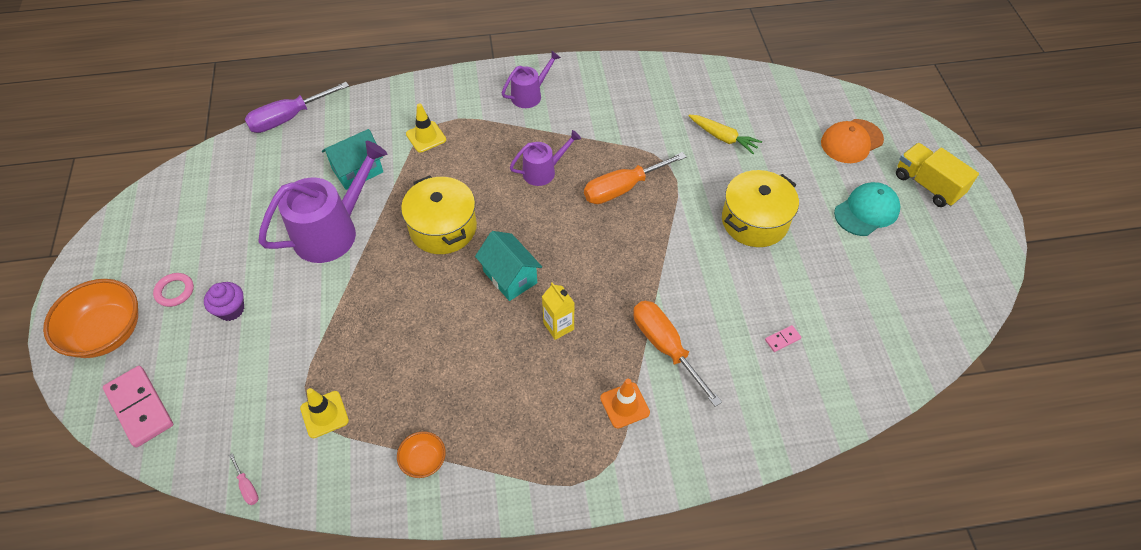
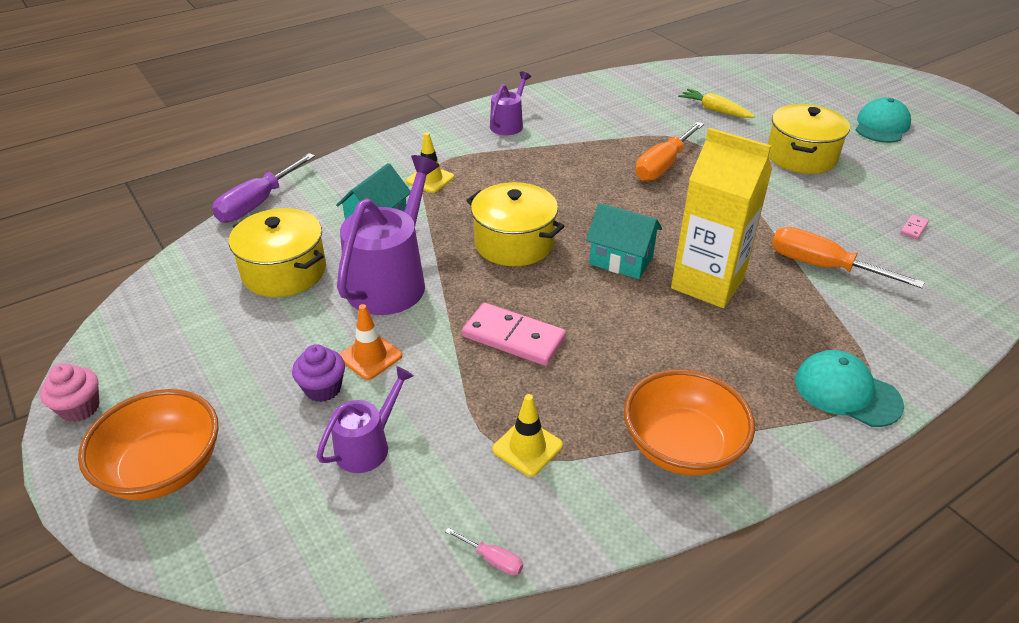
camera: 25 degrees left, 15 degrees down
pink domino [103,366,173,448] -> pink domino moved to [462,303,566,366]
pink ring [153,273,194,307] -> none
orange bowl [397,431,446,478] -> orange bowl [624,369,755,476], size x2.00
purple watering can [510,130,581,186] -> purple watering can moved to [317,366,414,473]
yellow carton [542,282,574,340] -> yellow carton [671,128,772,308], size x2.12
orange traffic cone [600,379,650,428] -> orange traffic cone moved to [340,304,402,380]
yellow carrot [689,115,762,154] -> yellow carrot turned 150 degrees counterclockwise [678,89,755,118]
orange cap [821,119,884,163] -> none
yellow truck [896,143,979,207] -> none
none -> pink cupcake [40,364,100,422]
none -> yellow pot [229,208,326,297]
none -> turquoise cap [795,350,904,427]

